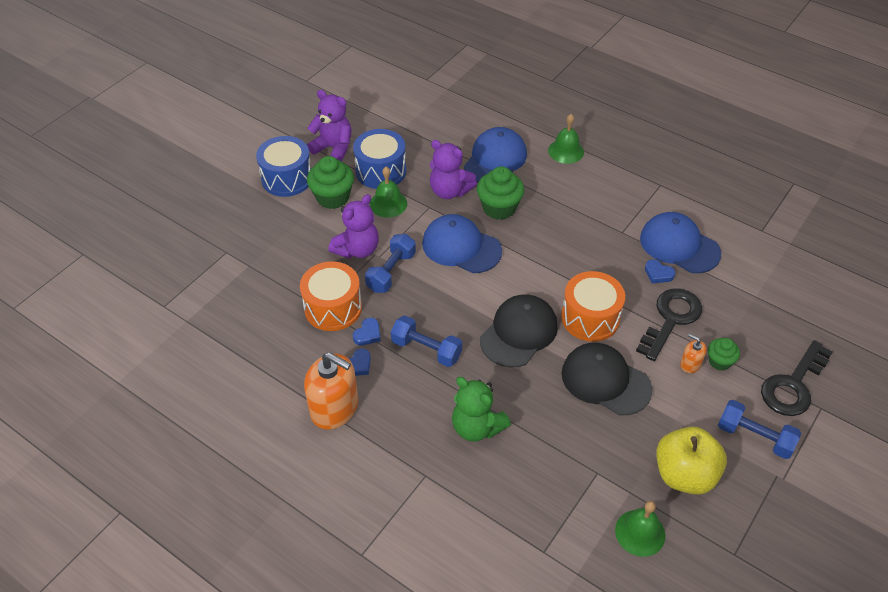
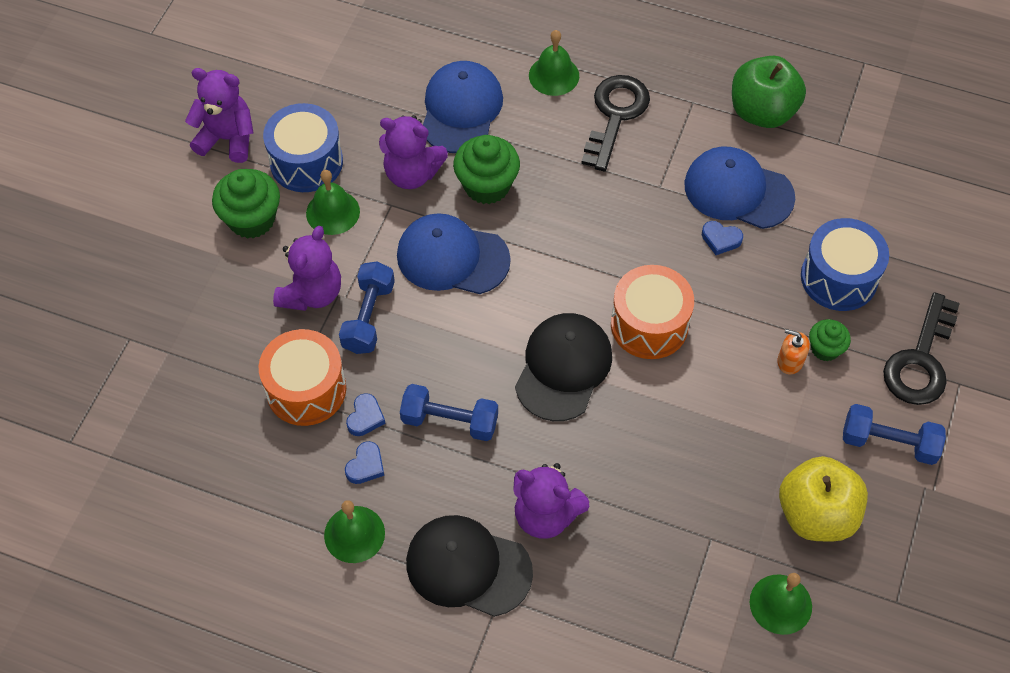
camera: 15 degrees left, 10 degrees up
blue drum [256,136,311,197] -> blue drum moved to [801,218,889,311]
orange soap dispenser [304,352,358,430] -> green bell [324,500,385,563]
green teddy bear [452,377,511,442] -> purple teddy bear [513,463,589,539]
black cap [561,343,652,415] -> black cap moved to [406,515,533,617]
black key [636,289,702,361] -> black key moved to [581,75,650,171]
none -> green apple [732,56,806,128]

